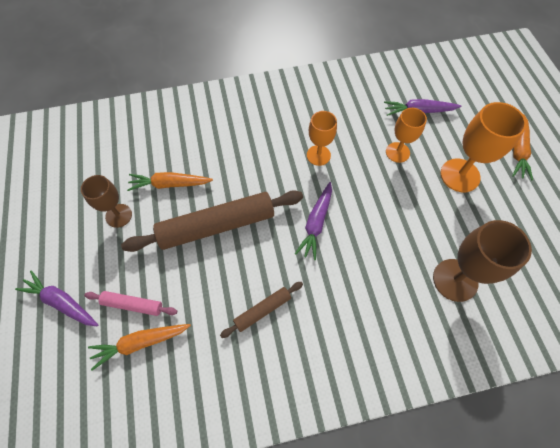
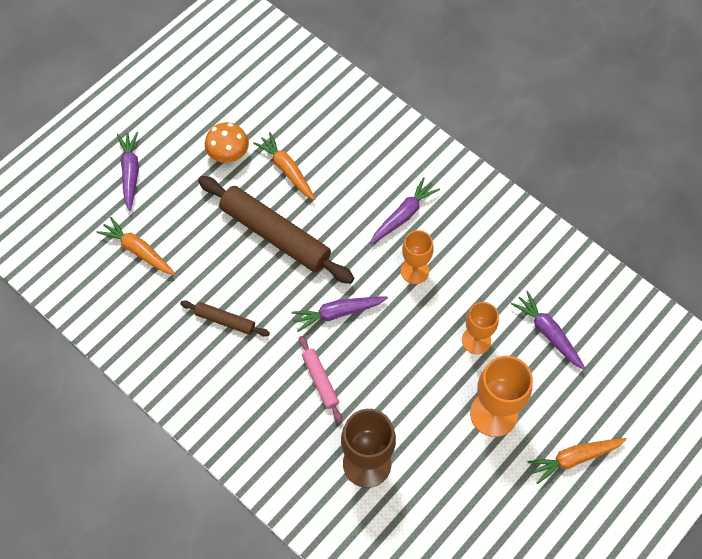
camera: 55 degrees right, 0 degrees up
brown goblet [81,175,132,228] -> orange mushroom [205,122,249,163]
pink rolling pin [84,291,177,316] -> pink rolling pin moved to [299,336,342,423]
none -> purple carrot [370,177,440,244]

